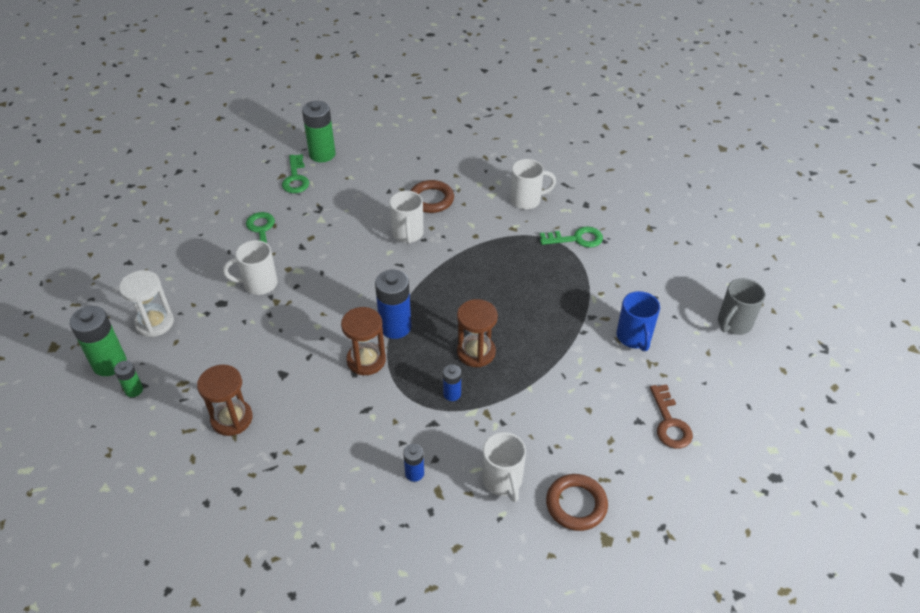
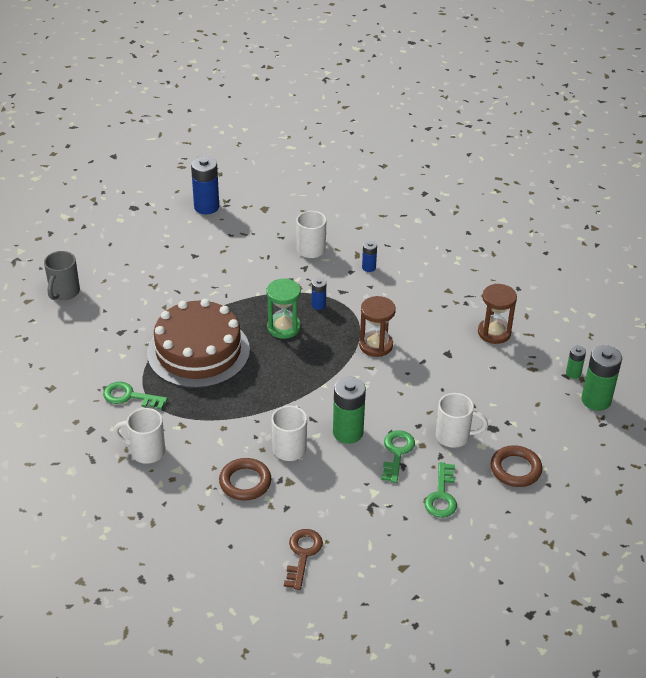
camera: 160 degrees left, 5 degrees down
white hourglass [119,270,174,337] -> none
green key [282,154,310,193] -> green key moved to [381,430,415,483]
green battery [302,101,335,162] -> green battery moved to [333,377,366,444]
blue battery [375,270,411,339] -> blue battery moved to [191,156,219,214]
brown hourglass [457,299,498,367] -> green hourglass [266,278,301,339]
brown ring [546,474,608,531] -> brown ring moved to [491,445,543,487]
blue mug [617,291,660,351] -> none
brown key [650,385,693,449] -> brown key moved to [284,529,323,590]
grey mug [718,278,765,335] -> grey mug turned 135 degrees clockwise [44,251,80,300]
none -> brown cake [147,299,250,388]

